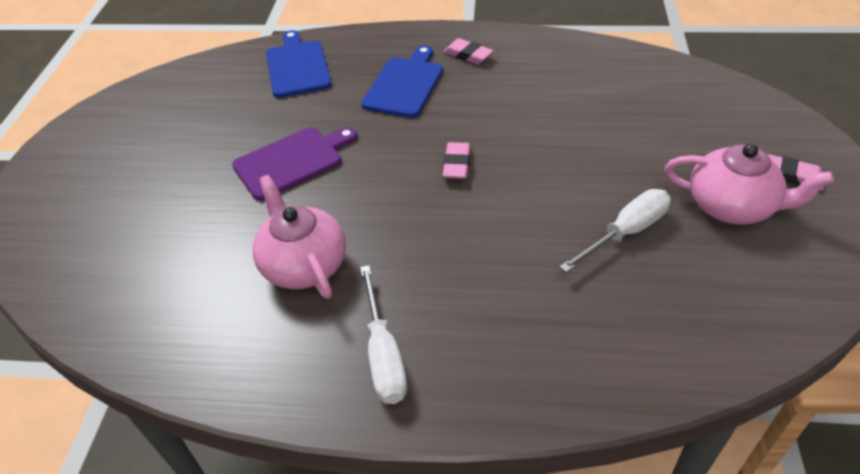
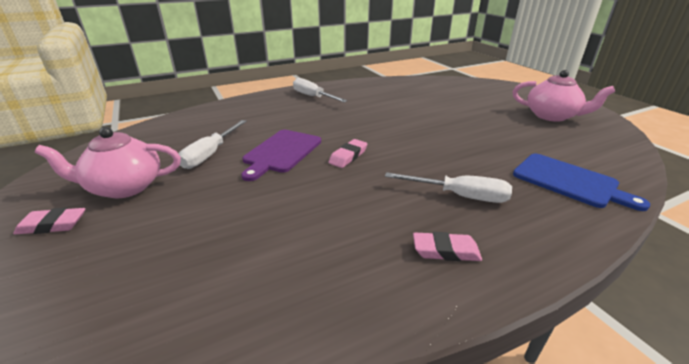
camera: 145 degrees right, 15 degrees down
purple cutting board [232,127,357,200] -> purple cutting board moved to [241,130,321,181]
pink teapot [253,175,346,299] -> pink teapot moved to [513,70,615,122]
blue cutting board [361,45,443,118] -> white screwdriver [385,172,512,203]
pink eraser [443,142,471,179] -> pink eraser turned 60 degrees clockwise [329,139,367,168]

